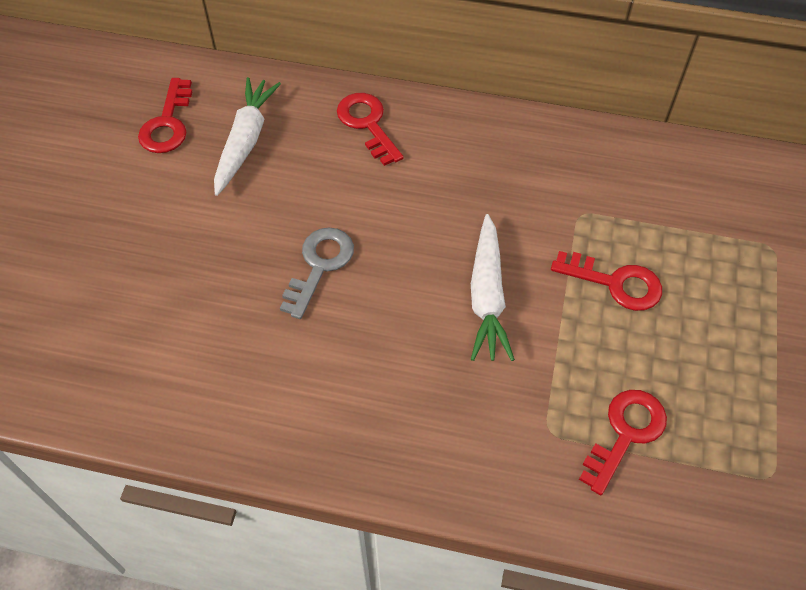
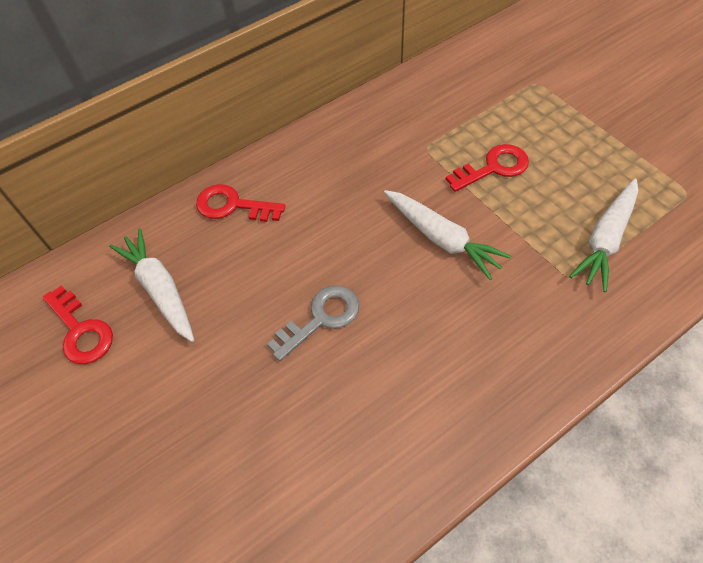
camera: 45 degrees left, 0 degrees up
grey key [280,227,354,319] -> grey key turned 75 degrees clockwise [267,285,359,361]
red key [579,390,667,495] -> white carrot [569,178,638,292]

